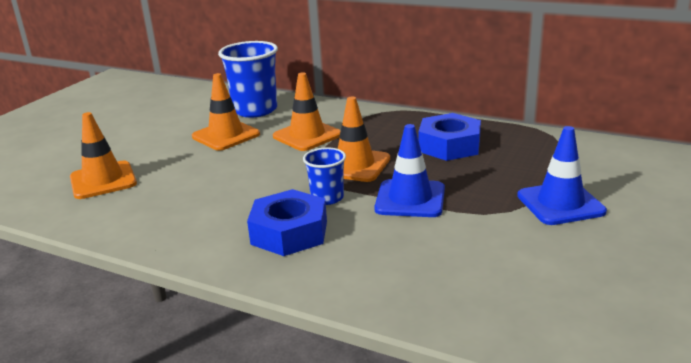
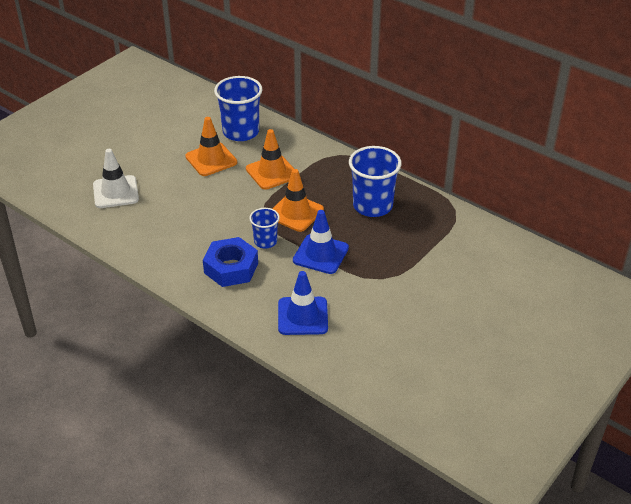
camera: 10 degrees right, 15 degrees up
orange traffic cone [70,112,137,199] -> white traffic cone [93,149,139,208]
blue nut [418,113,481,161] -> blue cup [349,146,402,217]
blue traffic cone [517,126,607,225] -> blue traffic cone moved to [278,271,328,335]

